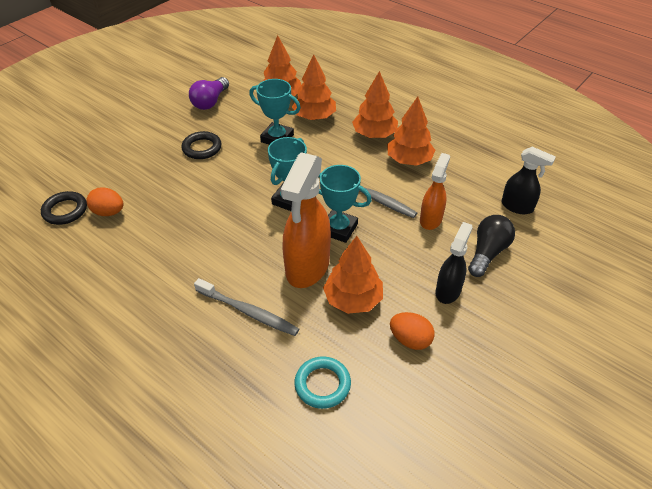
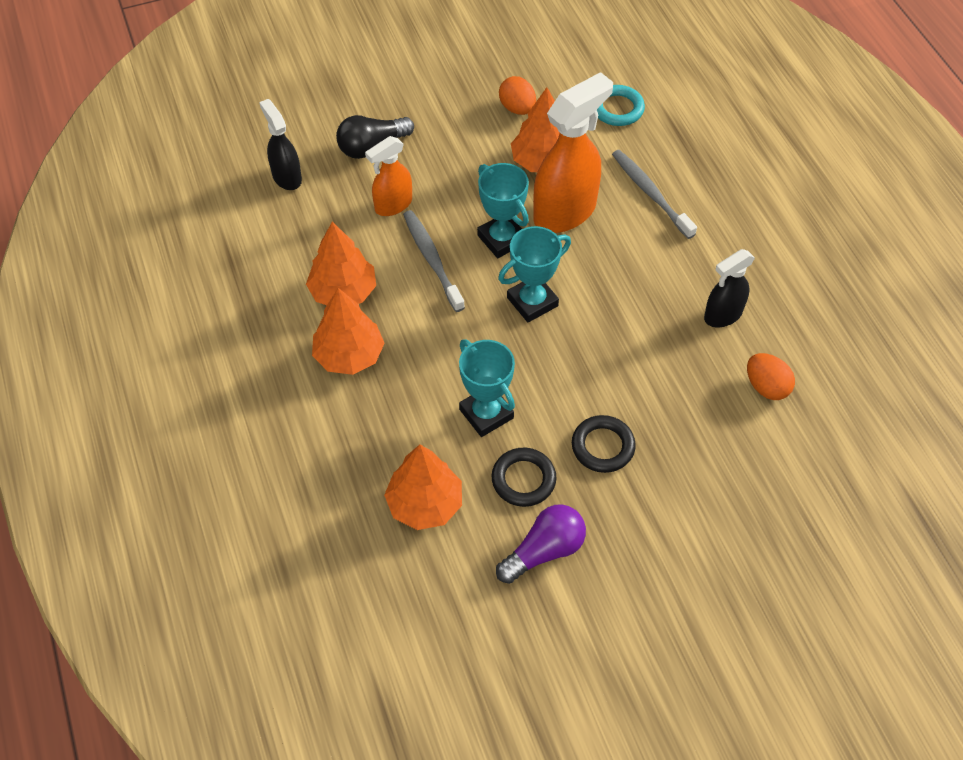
camera: 150 degrees left, 10 degrees up
black ring [41,191,87,225] -> black ring moved to [492,448,556,507]
orange tree [292,54,336,120] -> none
black spray bottle [436,222,473,304] -> black spray bottle moved to [704,249,755,327]

